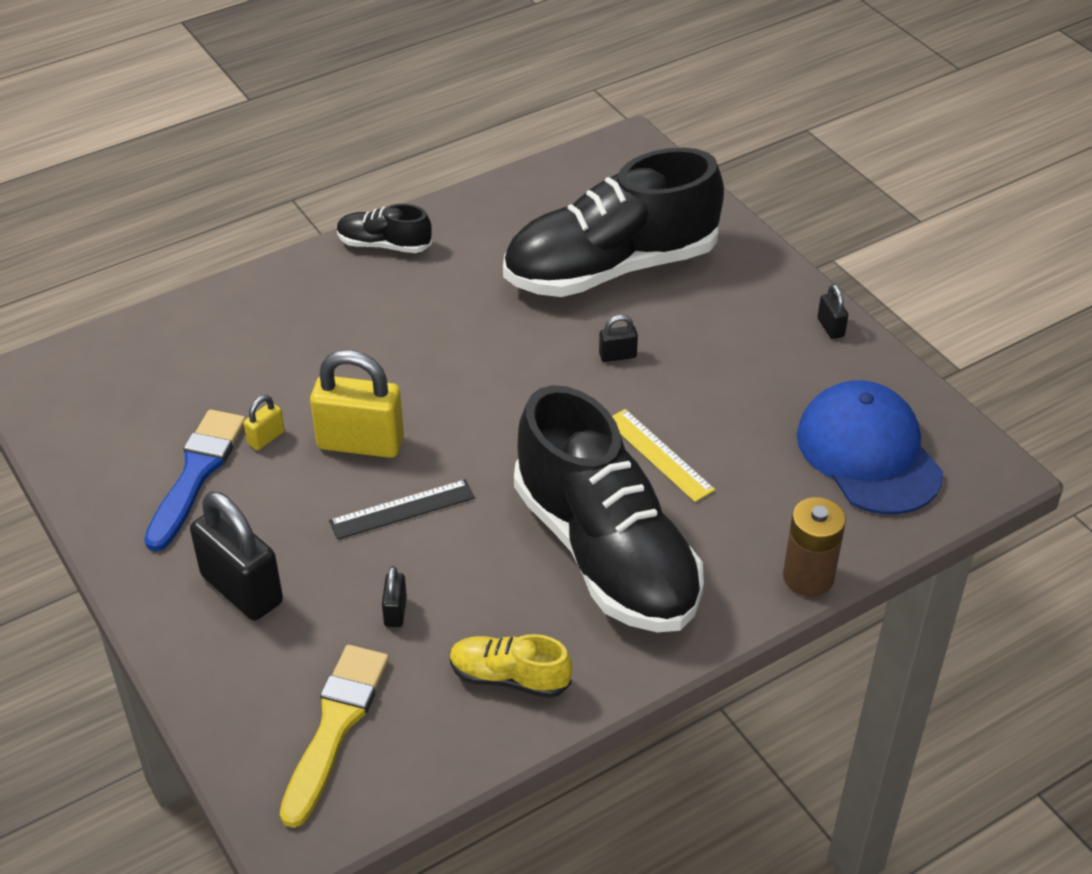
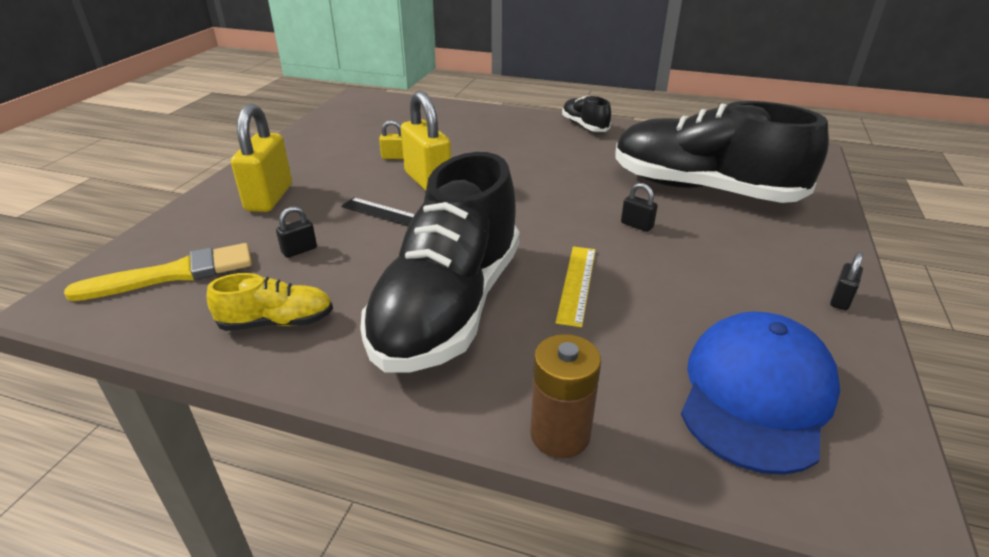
camera: 50 degrees right, 10 degrees down
blue brush [144,409,245,552] -> none
black padlock [190,491,283,620] -> yellow padlock [231,104,292,212]
yellow shoe [450,634,572,698] -> yellow shoe turned 105 degrees clockwise [207,273,333,331]

